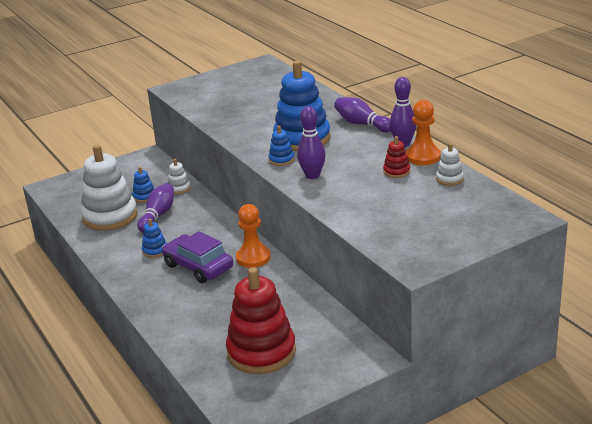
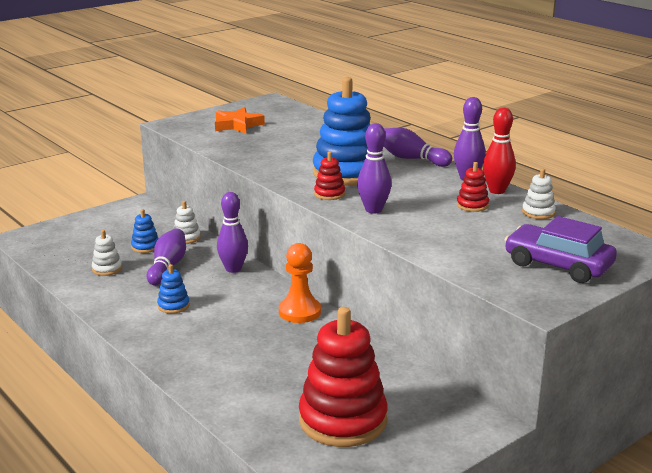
camera: 10 degrees left, 5 degrees down
white stacking toy [81,145,137,231] -> white stacking toy [92,230,122,276], size x0.44
purple car [162,231,233,283] -> purple car moved to [505,216,617,283]
blue stacking toy [268,126,294,166] -> red stacking toy [314,152,345,200]
orange pawn [406,100,441,165] -> red bowling pin [483,107,516,194]
none -> orange star [215,107,265,134]
none -> purple bowling pin [217,192,248,273]

